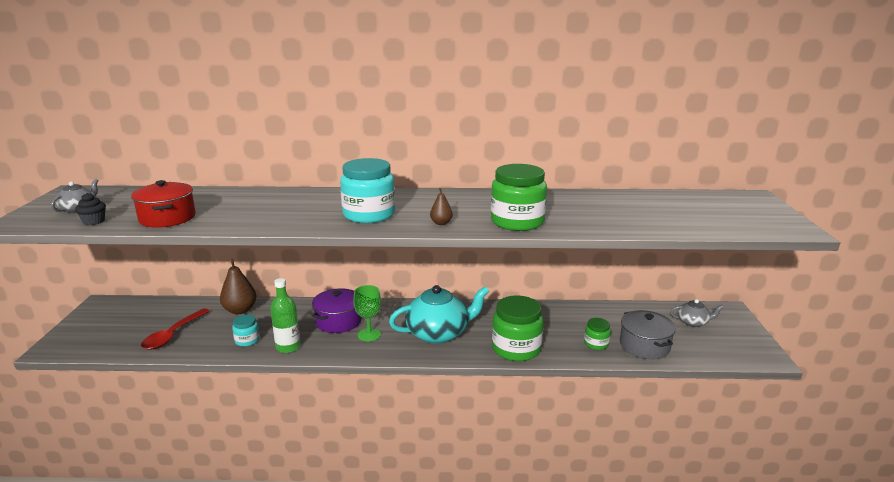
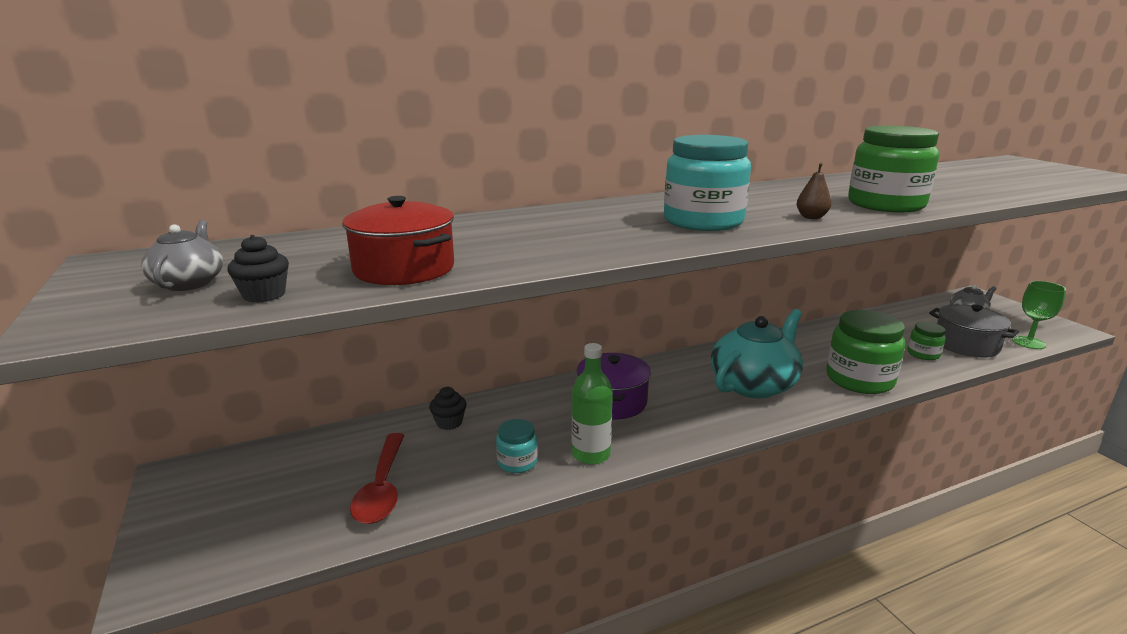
camera: 25 degrees left, 0 degrees up
brown pear [220,259,256,314] -> black cupcake [429,387,467,430]
green goblet [353,285,381,342] -> green goblet moved to [1012,281,1066,349]

